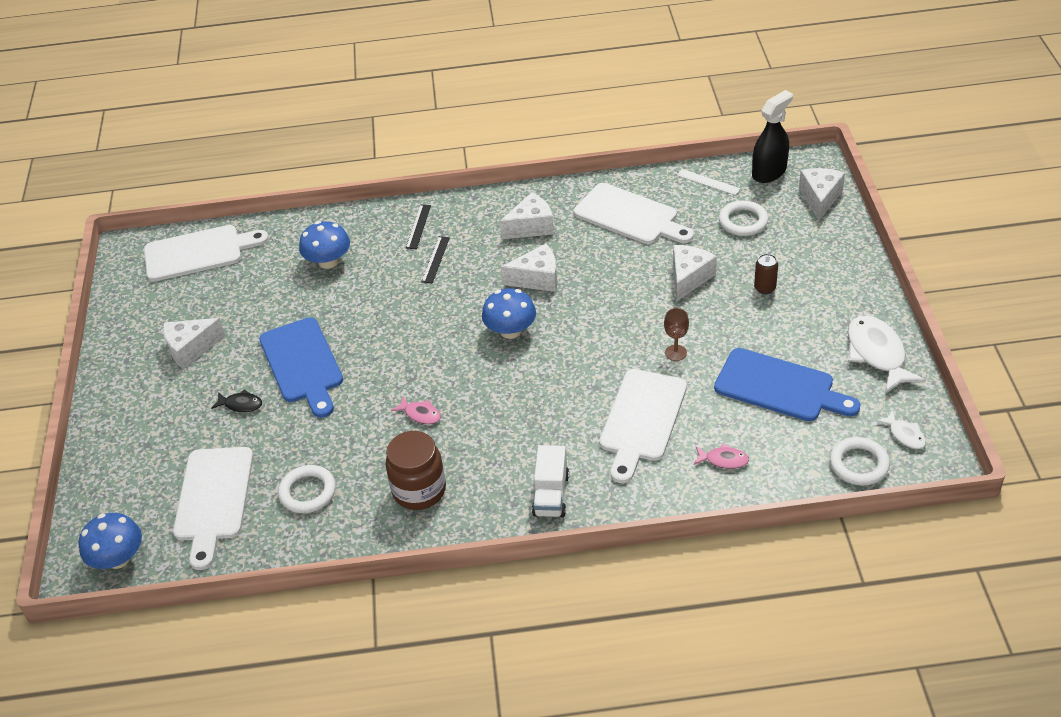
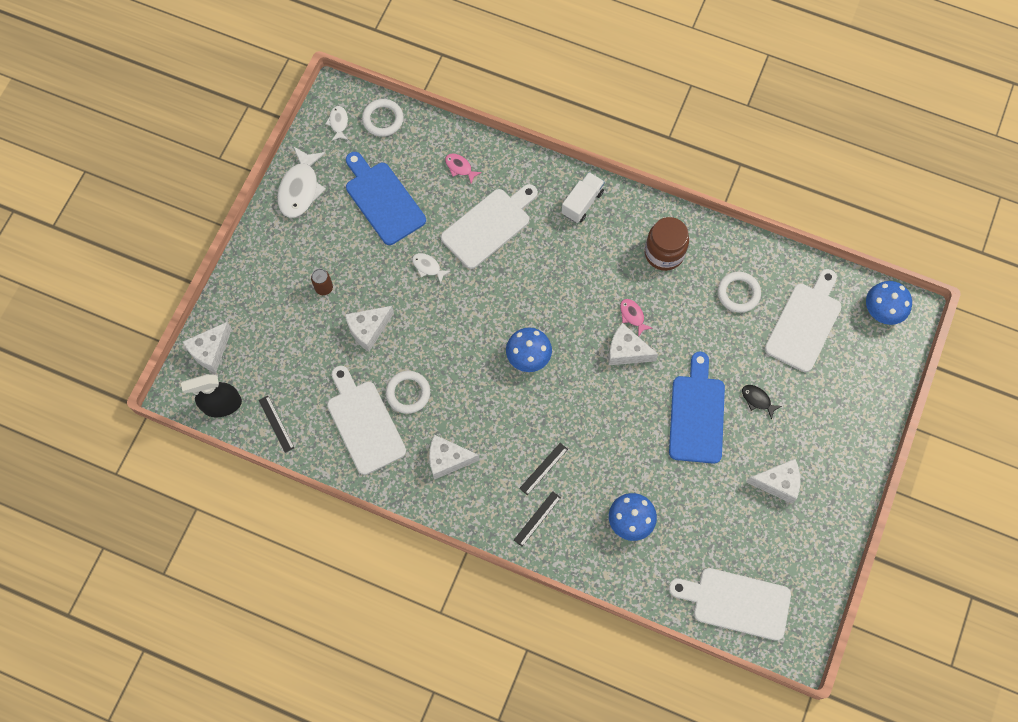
camera: 155 degrees left, 25 degrees up
white cheese [501,244,557,292] -> white cheese moved to [608,323,658,365]
brown goblet [664,308,689,361] -> white fish [412,253,450,284]
white ruler [677,169,741,195] -> black ruler [259,396,294,453]
white ring [719,200,768,236] -> white ring moved to [386,371,430,414]

